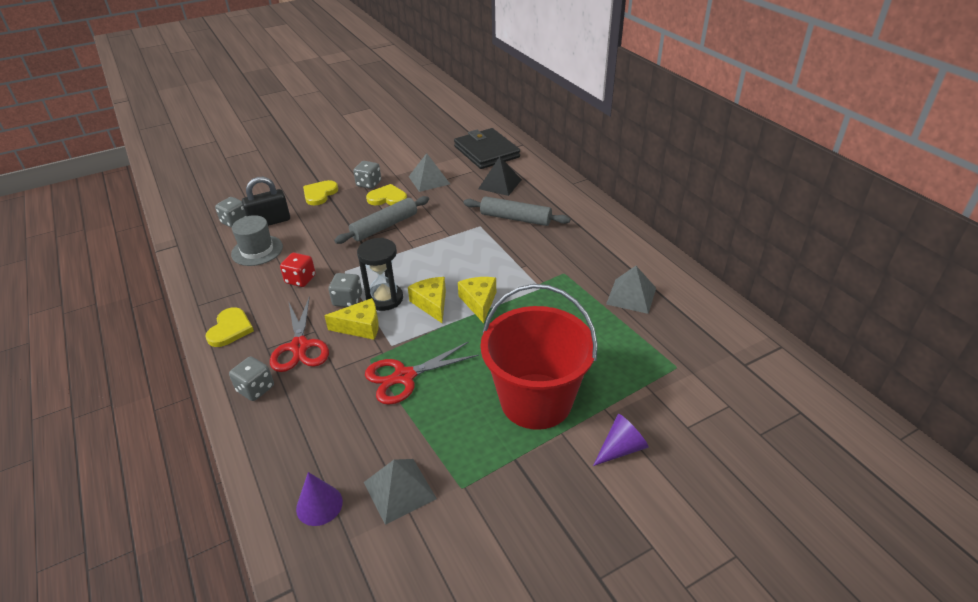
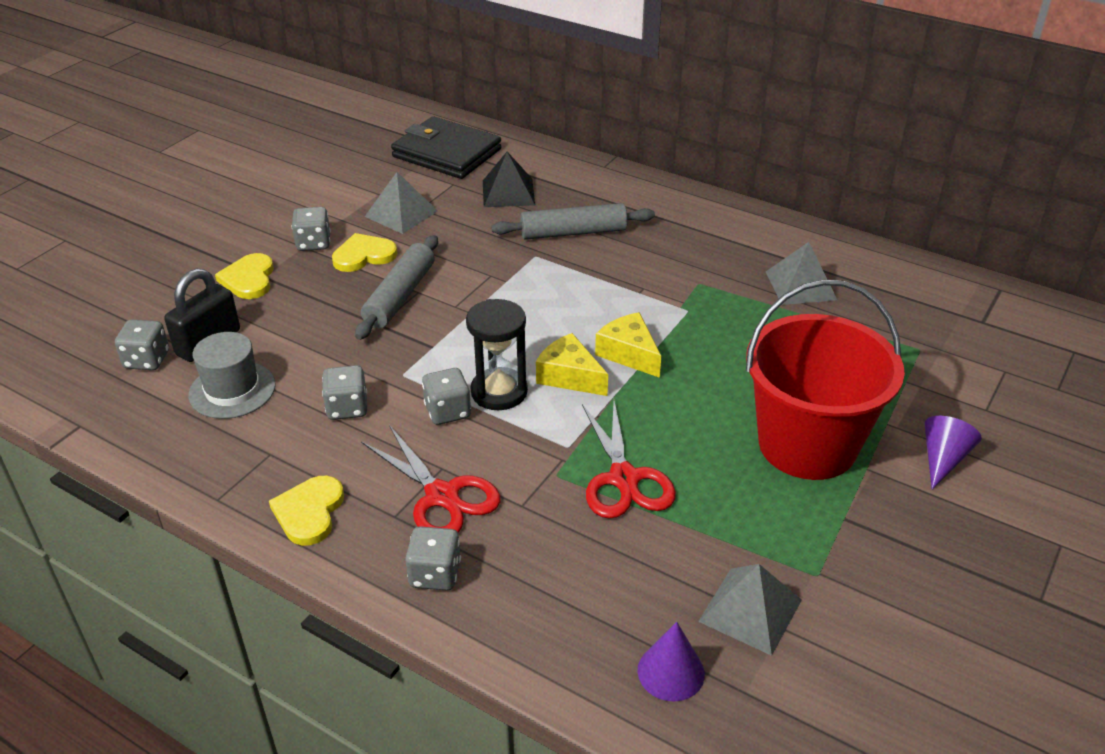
camera: 30 degrees left, 0 degrees up
yellow heart [205,307,254,347] -> yellow heart turned 150 degrees counterclockwise [269,476,344,546]
red dice [280,253,316,287] -> grey dice [322,365,367,420]
yellow cheese [325,298,379,340] -> none
red scissors [365,341,479,405] -> red scissors turned 45 degrees counterclockwise [582,401,676,519]

